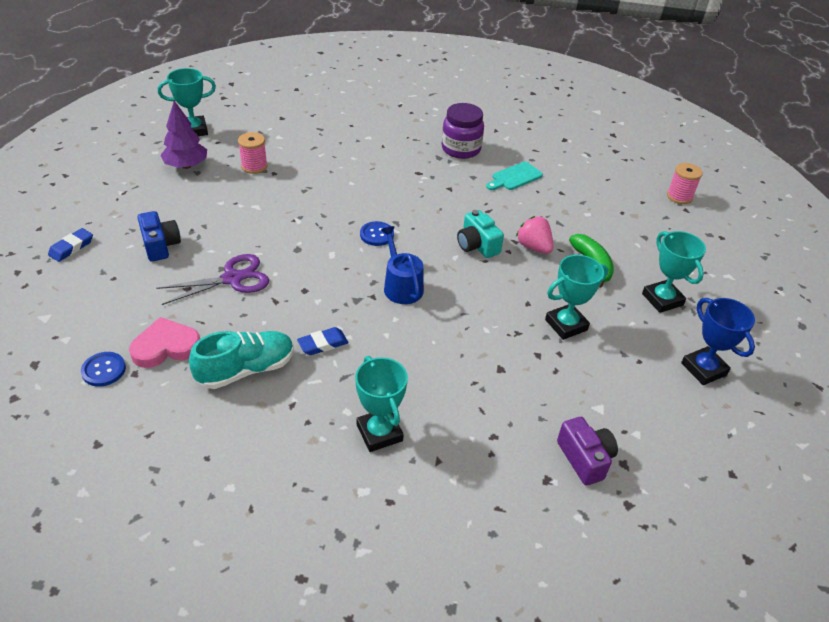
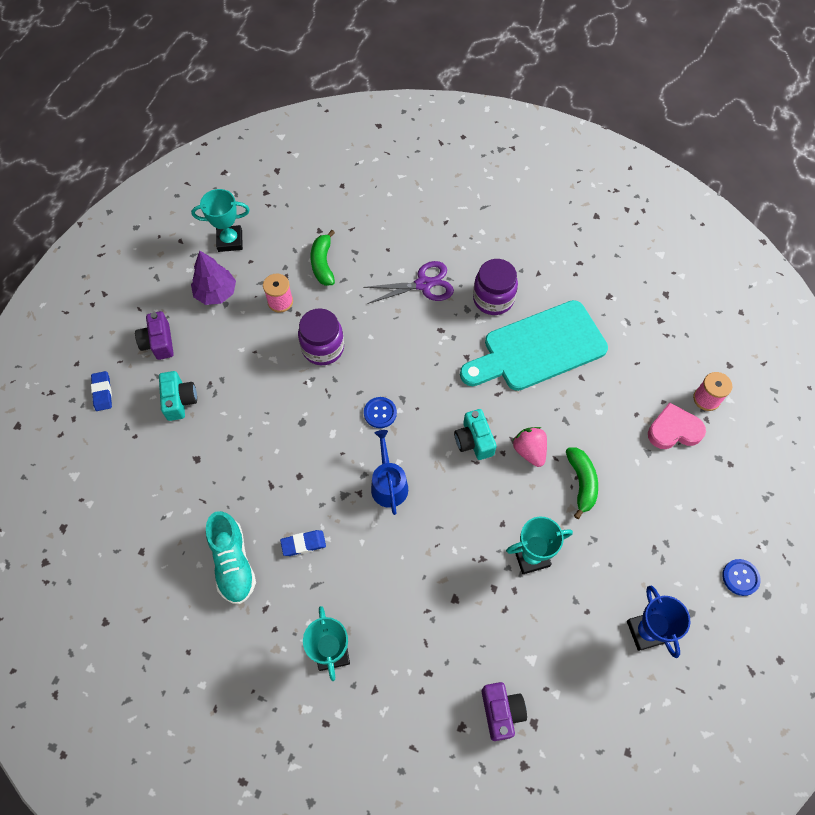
camera: 15 degrees right, 20 degrees up
blue eraser [48,228,93,262] -> blue eraser turned 60 degrees counterclockwise [91,371,112,411]
blue button [81,352,126,386] -> blue button moved to [722,559,761,596]
pink heart [129,317,200,368] -> pink heart moved to [648,402,706,449]
blue camera [138,211,181,262] -> turquoise camera [159,371,197,421]
purple scissors [156,254,269,305] -> purple scissors moved to [363,261,454,304]
turquoise shoe [189,331,294,389] -> turquoise shoe turned 90 degrees clockwise [206,511,256,604]
turquoise cutting board [486,162,543,190] -> turquoise cutting board [460,300,608,391], size x2.30
turquoise trophy [642,231,706,313] -> none
none -> purple camera [135,311,174,360]
none -> purple jar [298,308,344,365]
none -> green banana [310,230,335,286]

